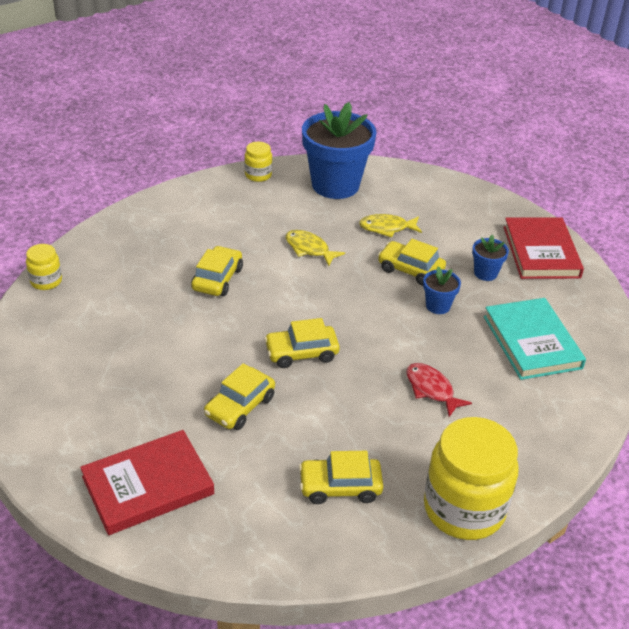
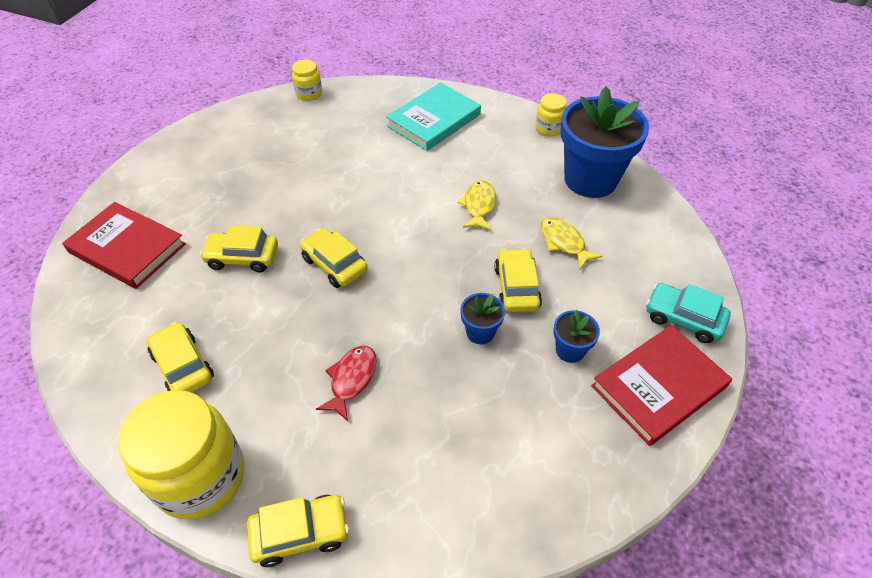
camera: 60 degrees right, 10 degrees up
yellow car [191,246,243,296] -> yellow car moved to [247,495,349,567]
turquoise book [484,298,586,380] -> turquoise book moved to [386,83,481,151]
none -> turquoise car [646,283,731,343]

